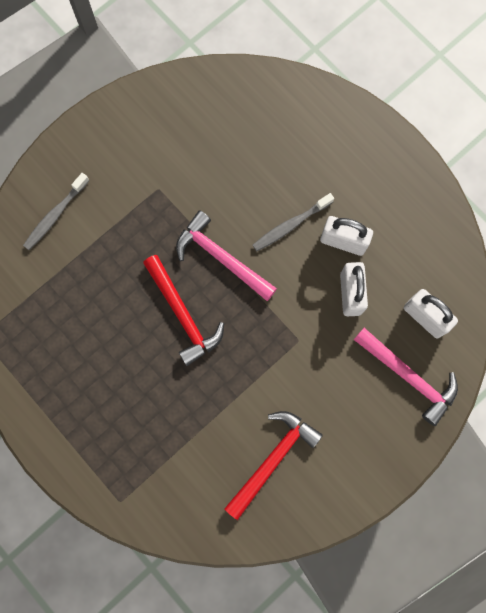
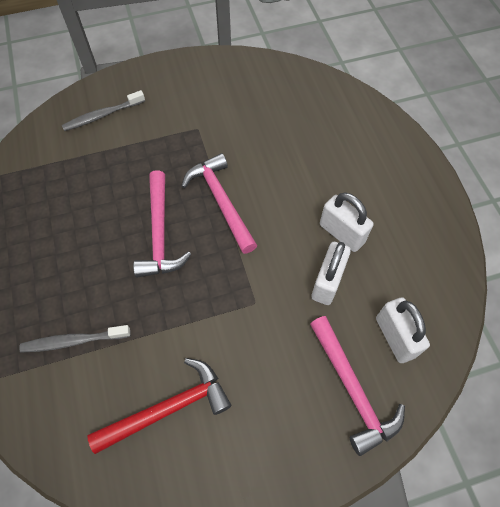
camera: 25 degrees right, 15 degrees down
red hammer [143,255,224,366] -> pink hammer [133,170,191,278]
grey toothbrush [253,193,334,251] -> grey toothbrush moved to [19,325,131,353]

